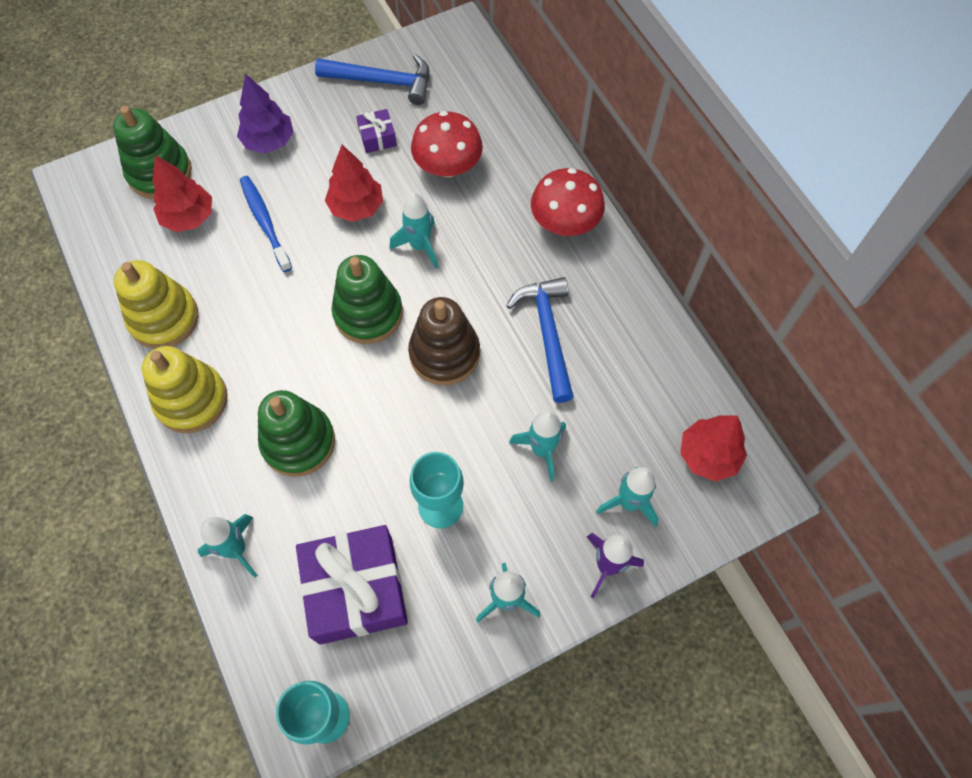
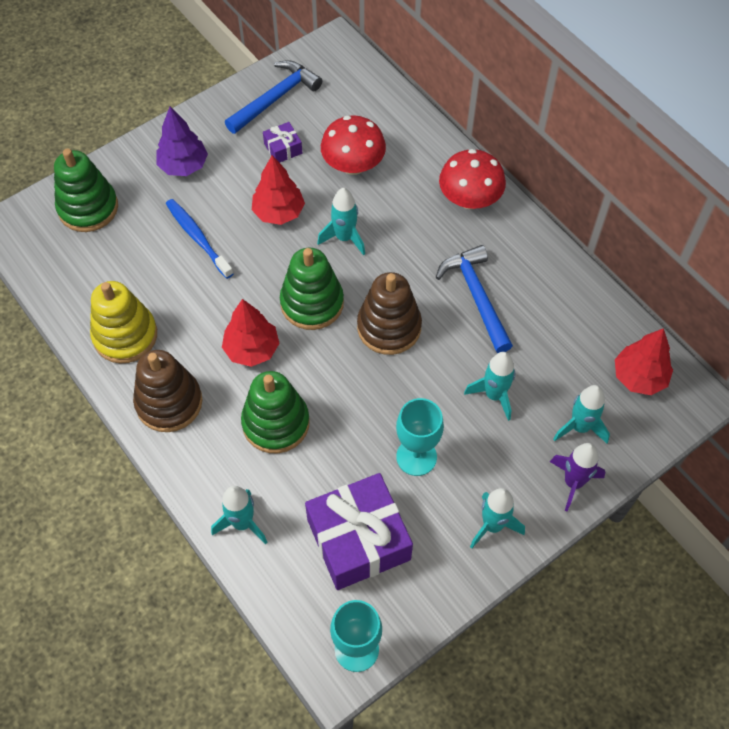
camera: 10 degrees left, 5 degrees down
yellow stacking toy [142,346,228,433] -> brown stacking toy [133,350,202,432]
red tree [152,155,212,232] -> red tree moved to [222,299,280,367]
blue hammer [315,54,430,105] -> blue hammer turned 45 degrees counterclockwise [225,60,322,134]

